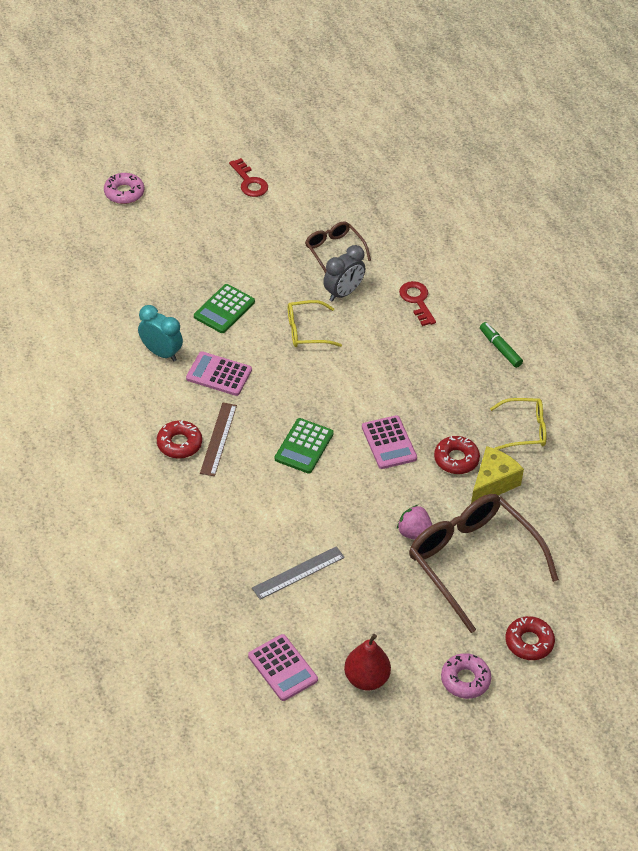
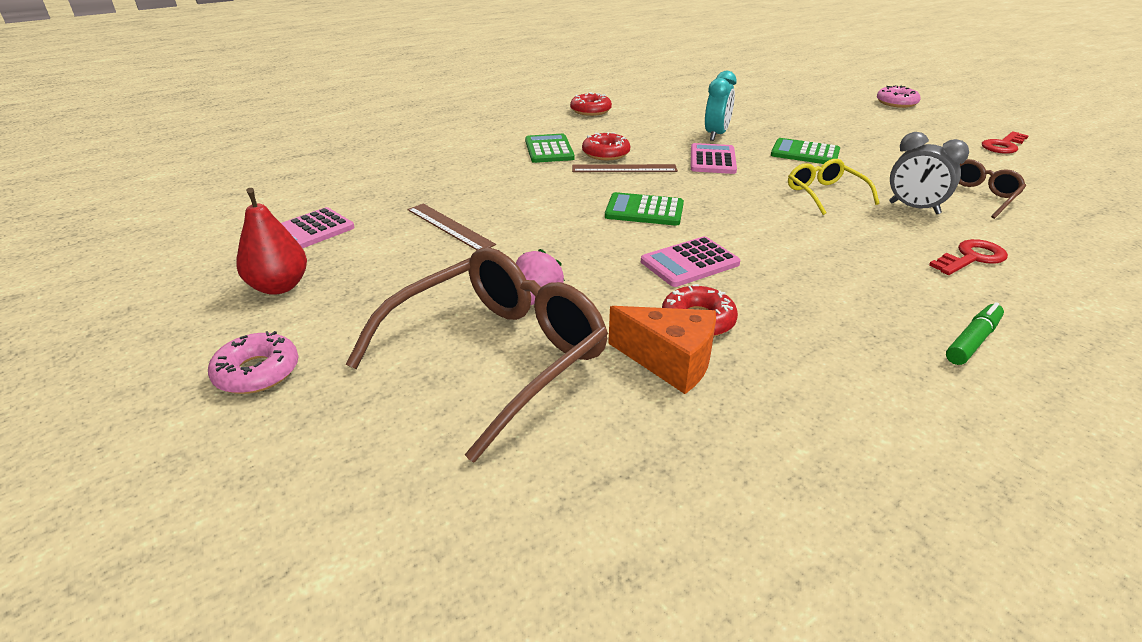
camera: 80 degrees right, 15 degrees down
grey ruler [252,546,345,600] -> brown ruler [407,204,496,250]
yellow cheese [471,446,524,503] -> orange cheese [608,306,716,394]
yellow glasses [490,398,547,450] -> none
red donut [505,616,555,660] -> red donut moved to [570,92,612,116]
none -> green calculator [525,134,575,163]

